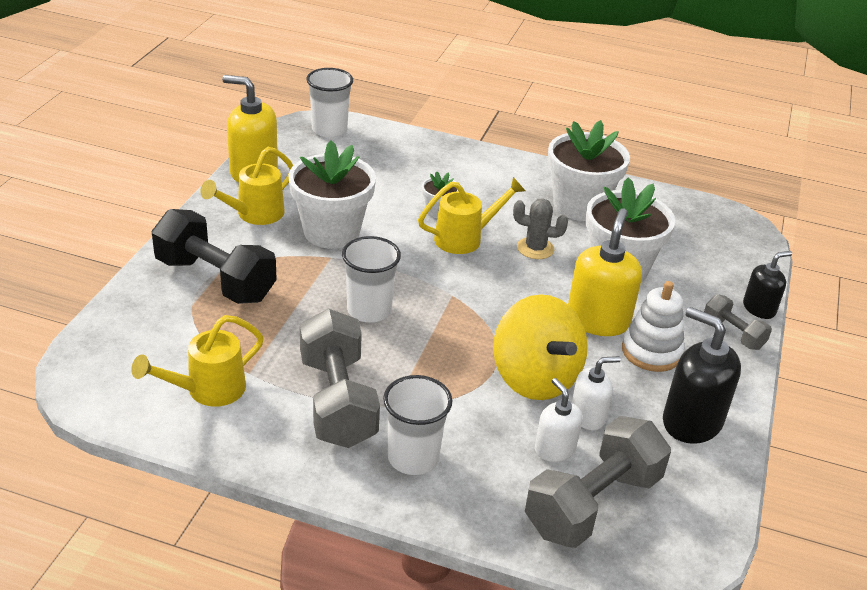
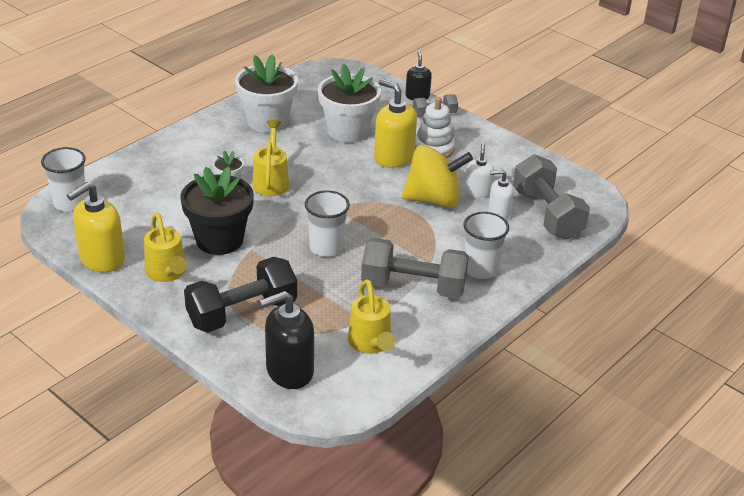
camera: 65 degrees left, 0 degrees up
white flower pot [288,140,376,249] -> black flower pot [180,167,254,255]
grey cactus [513,198,568,259] -> none
black soap dispenser [663,307,741,444] -> black soap dispenser moved to [259,291,314,389]

